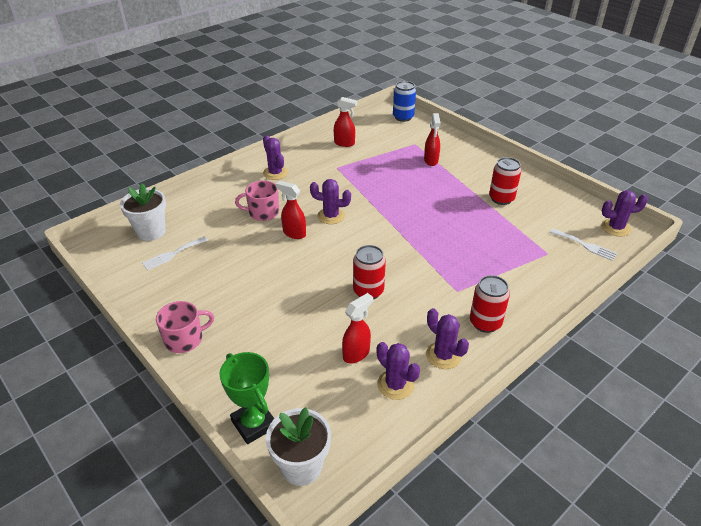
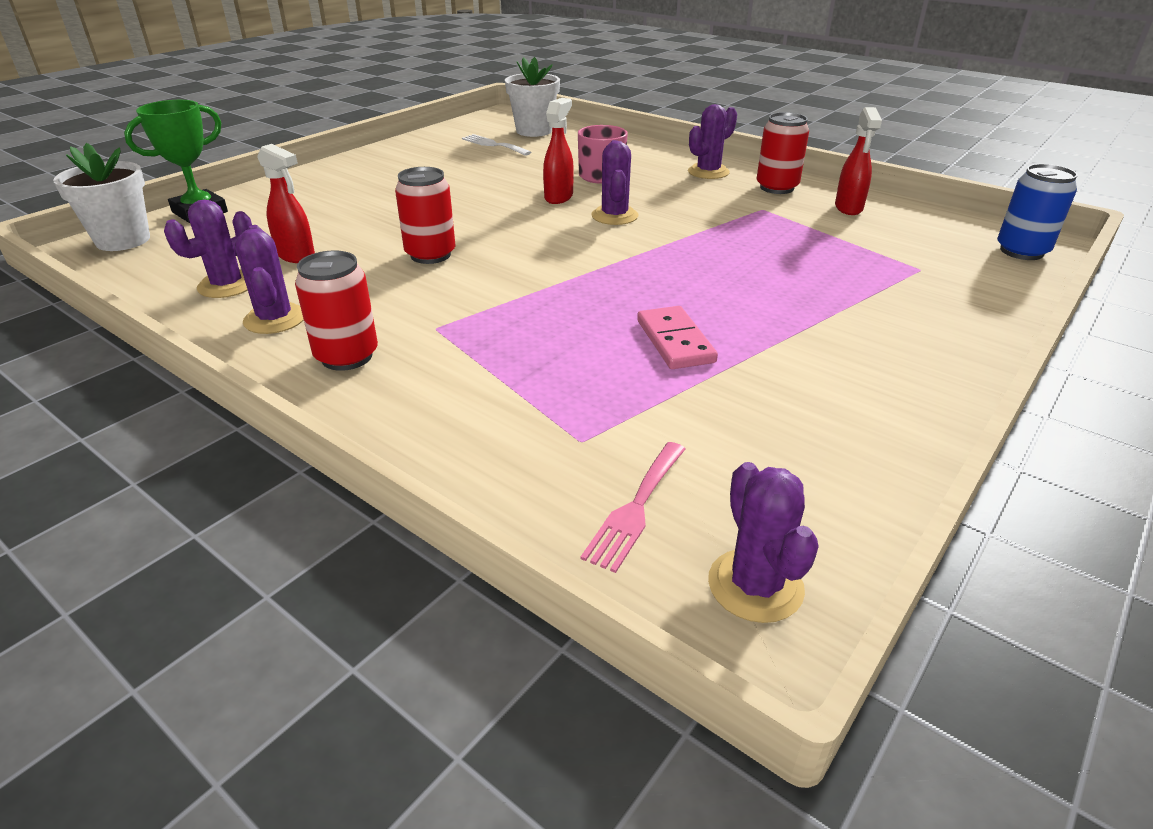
camera: 80 degrees right, 5 degrees down
pink mug [156,301,214,353] -> none
red spray bottle [424,113,441,166] -> none
purple cactus [426,308,469,369] -> purple cactus turned 60 degrees counterclockwise [235,225,304,334]
red can [489,157,521,205] -> red can moved to [757,112,809,194]
white fork [550,228,617,261] -> pink fork [581,442,685,573]
none -> pink domino [637,306,718,369]

